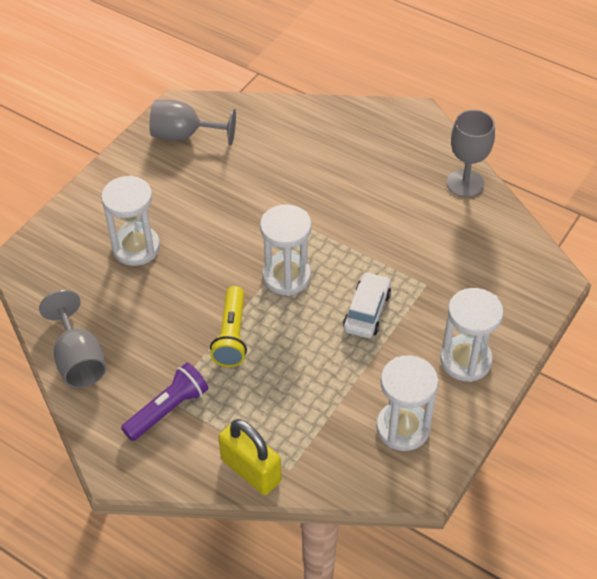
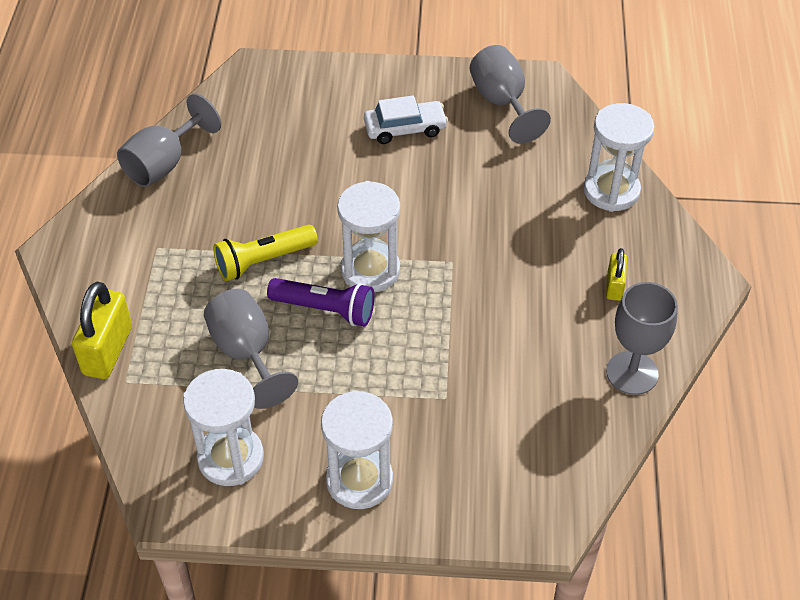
camera: 60 degrees right, 0 degrees up
white hourglass [101,175,160,266] -> white hourglass moved to [584,103,654,212]
purple flashlight [121,363,209,441] -> purple flashlight moved to [267,278,375,327]
white car [343,272,391,338] -> white car moved to [364,95,448,144]
none -> grey goblet [204,289,298,409]
none -> yellow padlock [606,248,627,301]

